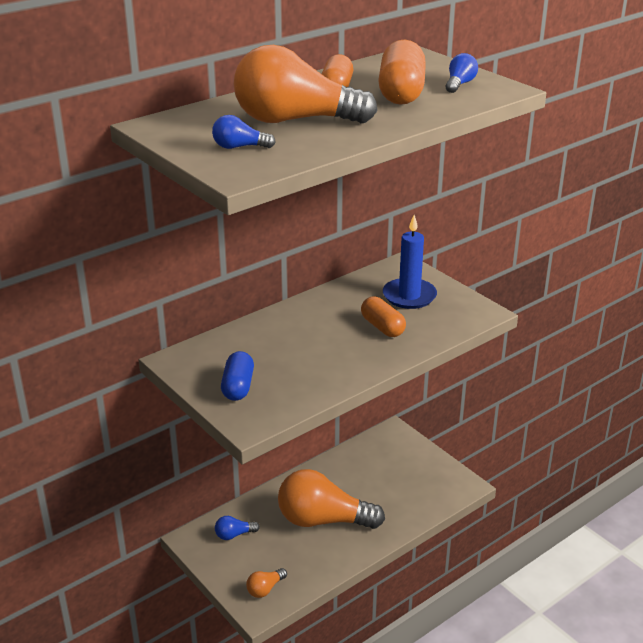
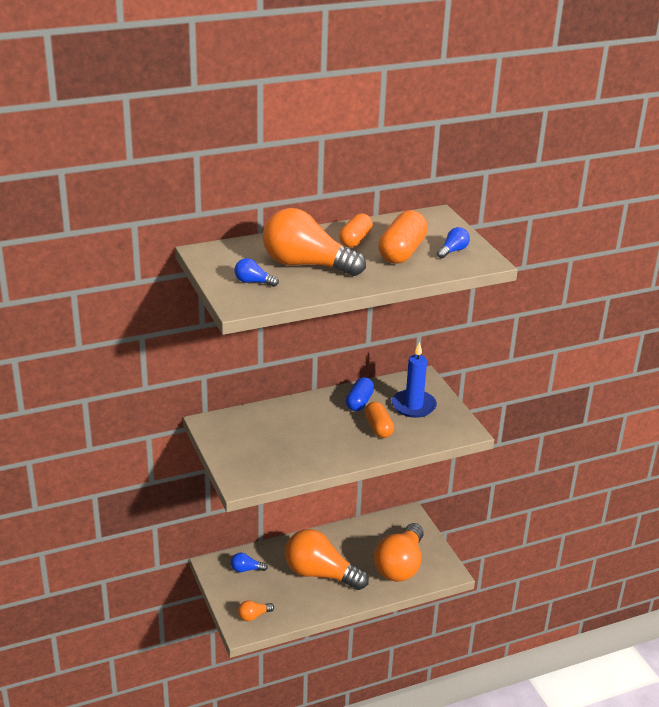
camera: 15 degrees right, 0 degrees up
blue capsule [221,351,254,401] -> blue capsule moved to [346,377,374,411]
none -> orange light bulb [374,523,424,582]

